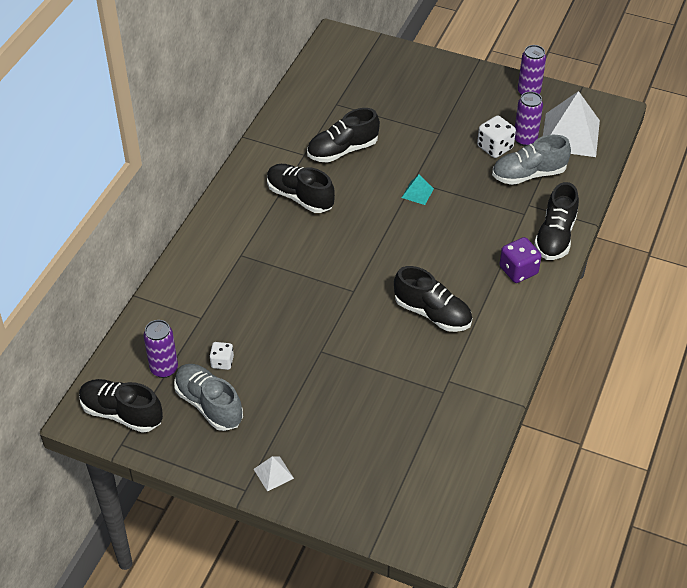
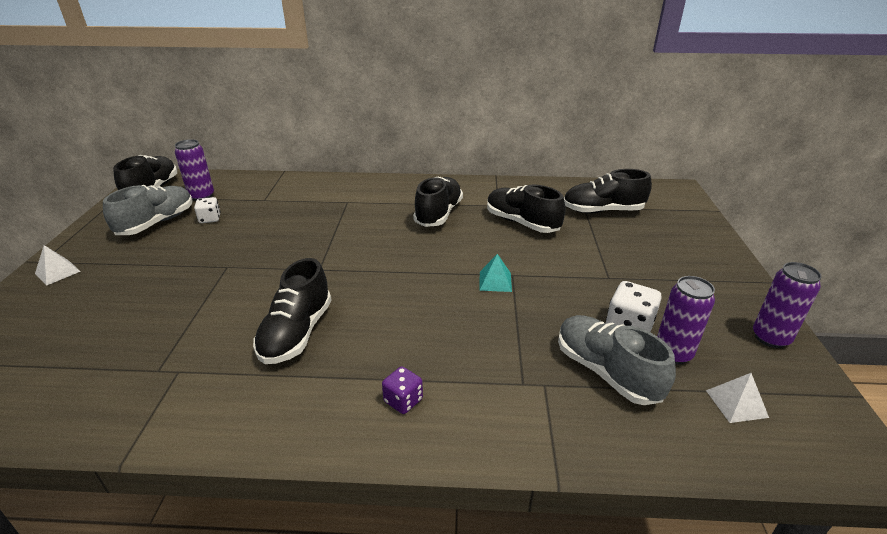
camera: 70 degrees right, 15 degrees down
purple dice [500,237,541,283] -> purple dice [382,366,423,414], size x0.63
black shoe [534,182,579,260] -> black shoe moved to [564,169,652,213]
white pyramid [543,91,600,157] -> white pyramid [706,373,769,423], size x0.44

